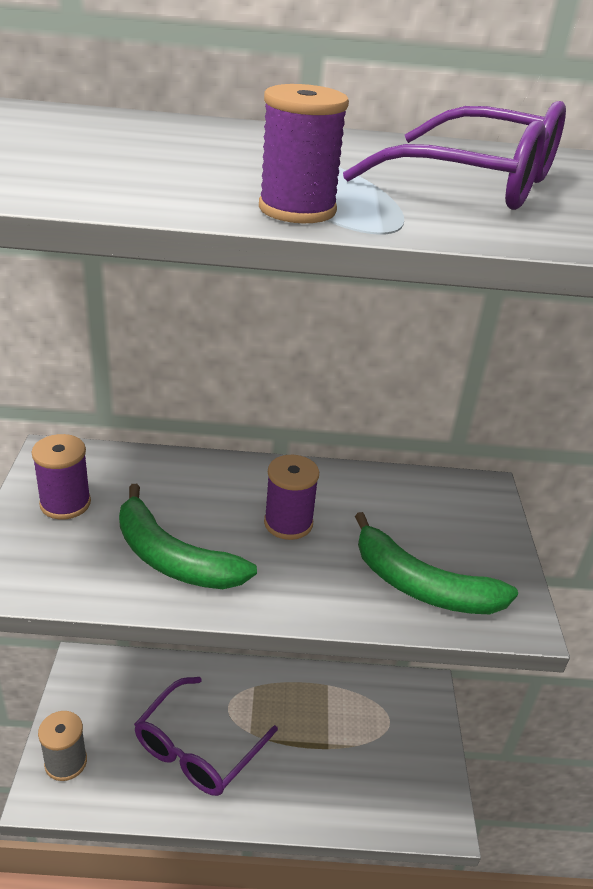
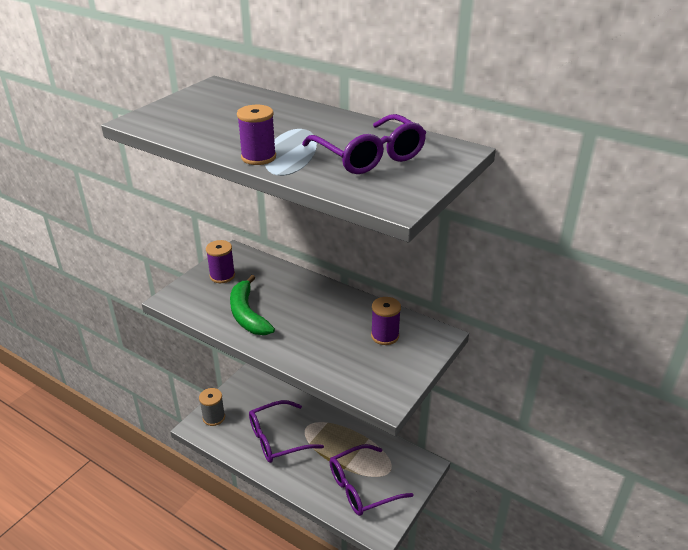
camera: 35 degrees right, 0 degrees up
purple spool [264,455,319,540] -> purple spool moved to [371,297,401,345]
green banana [355,512,518,614] -> none
none -> purple glasses [329,444,414,516]

